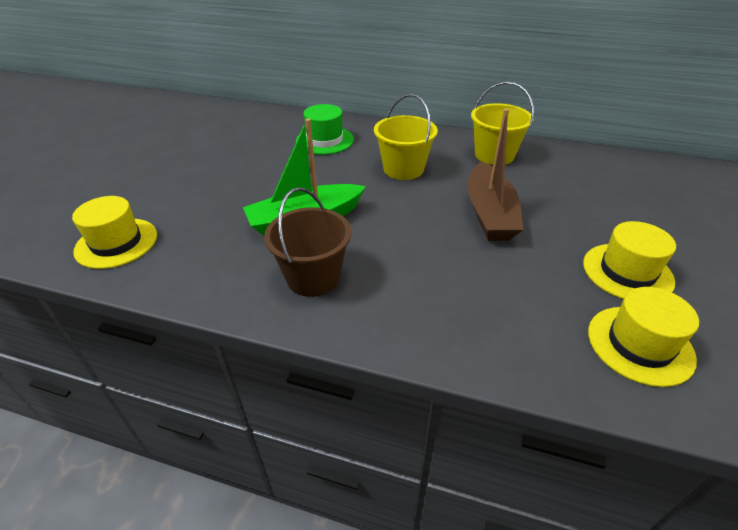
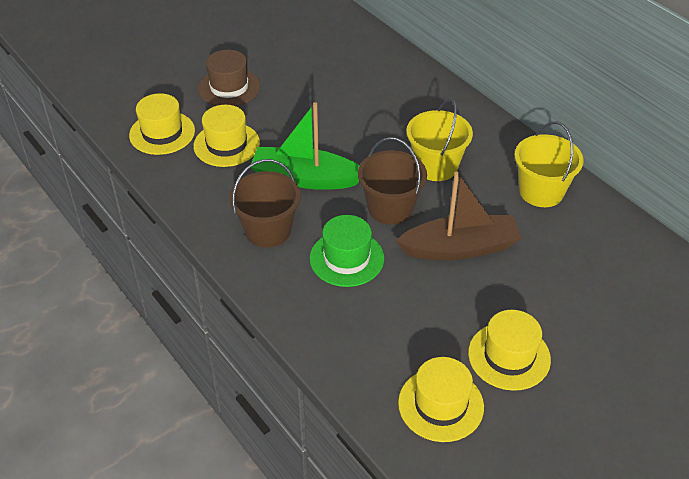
camera: 35 degrees right, 5 degrees up
green hat [296,104,354,155] -> green hat moved to [310,215,384,287]
brown boat [467,109,524,241] -> brown boat turned 135 degrees counterclockwise [396,172,522,260]
none -> yellow hat [193,105,260,167]
none -> brown hat [198,50,260,106]
none -> brown bucket [358,137,427,225]

